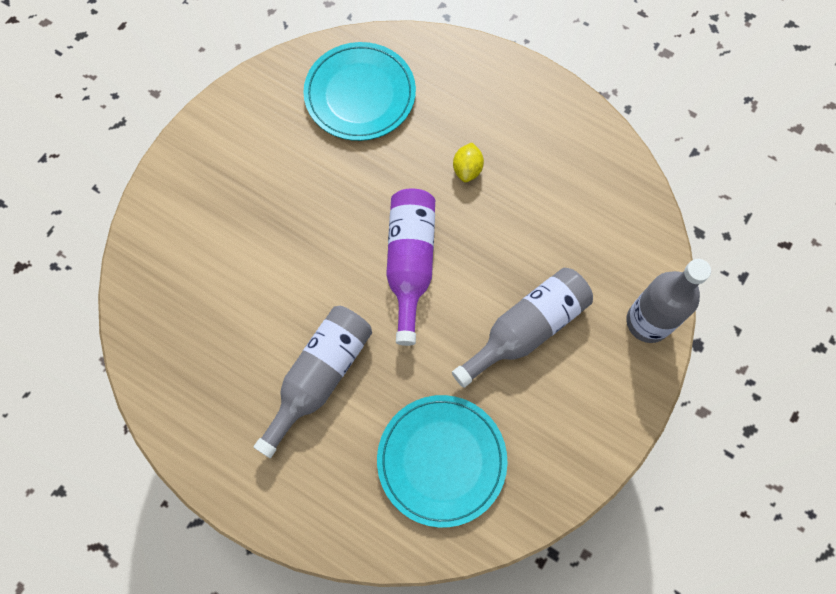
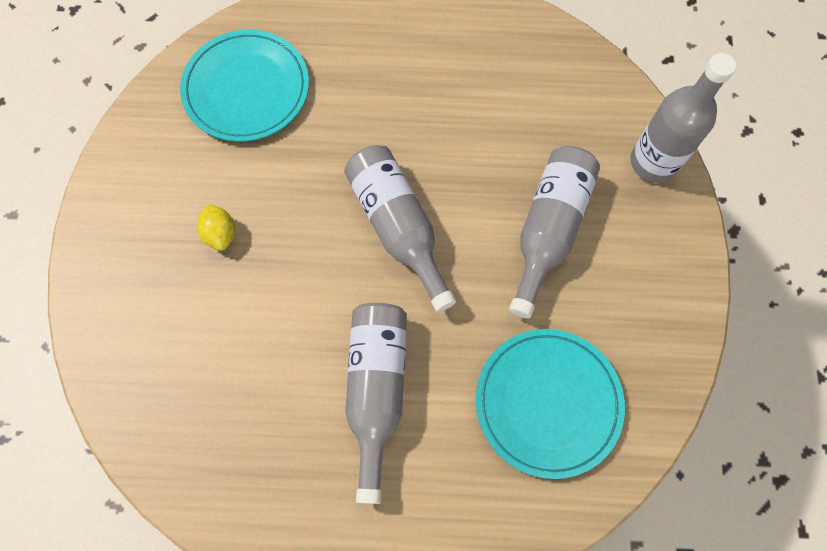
camera: 30 degrees left, 0 degrees up
purple bottle [386,189,435,346] -> grey bottle [344,145,456,312]
yellow lemon [453,142,484,182] -> yellow lemon moved to [197,204,235,251]

